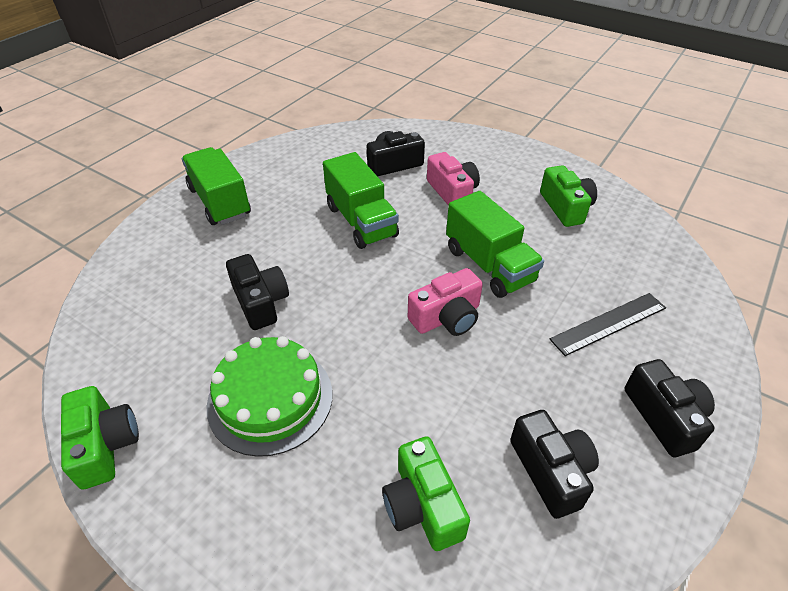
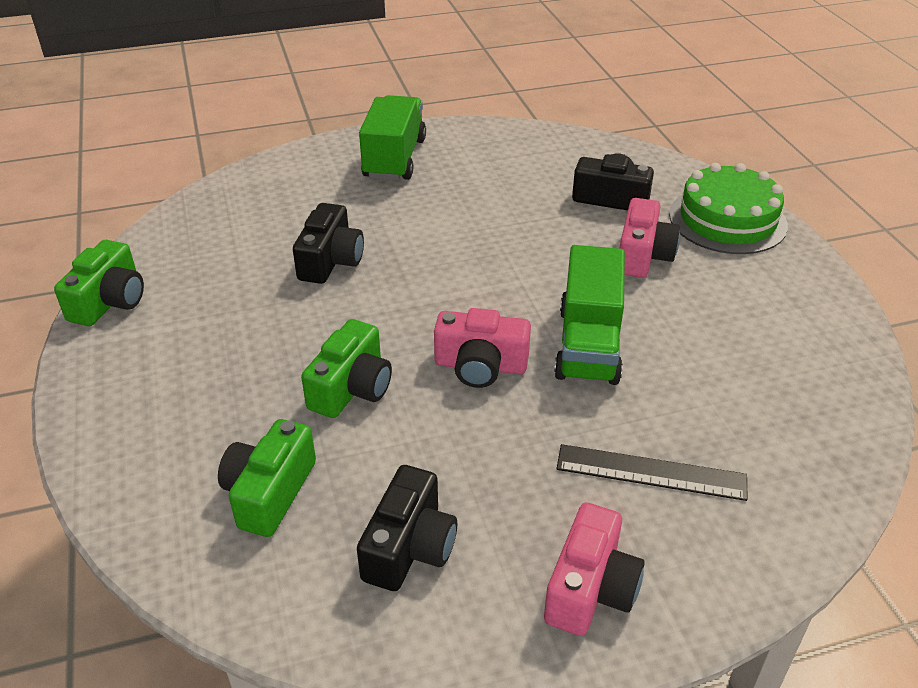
camera: 40 degrees right, 5 degrees down
green cake [207,336,333,457] -> green cake moved to [669,163,788,254]
green truck [323,152,399,249] -> none
green camera [540,165,597,227] -> green camera moved to [301,319,392,418]
black camera [625,359,715,457] -> pink camera [544,502,645,636]

